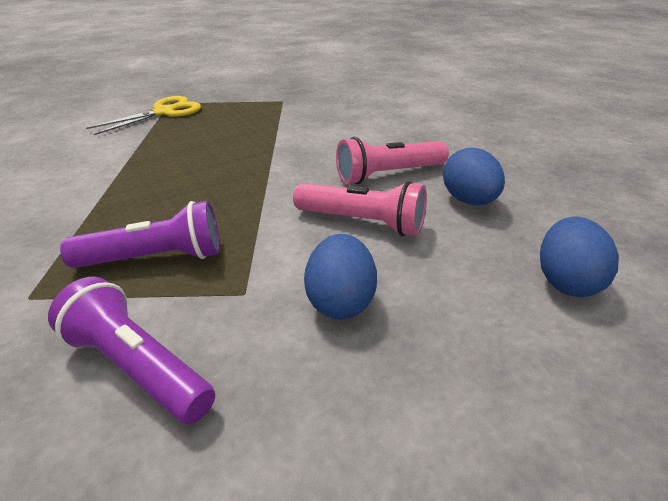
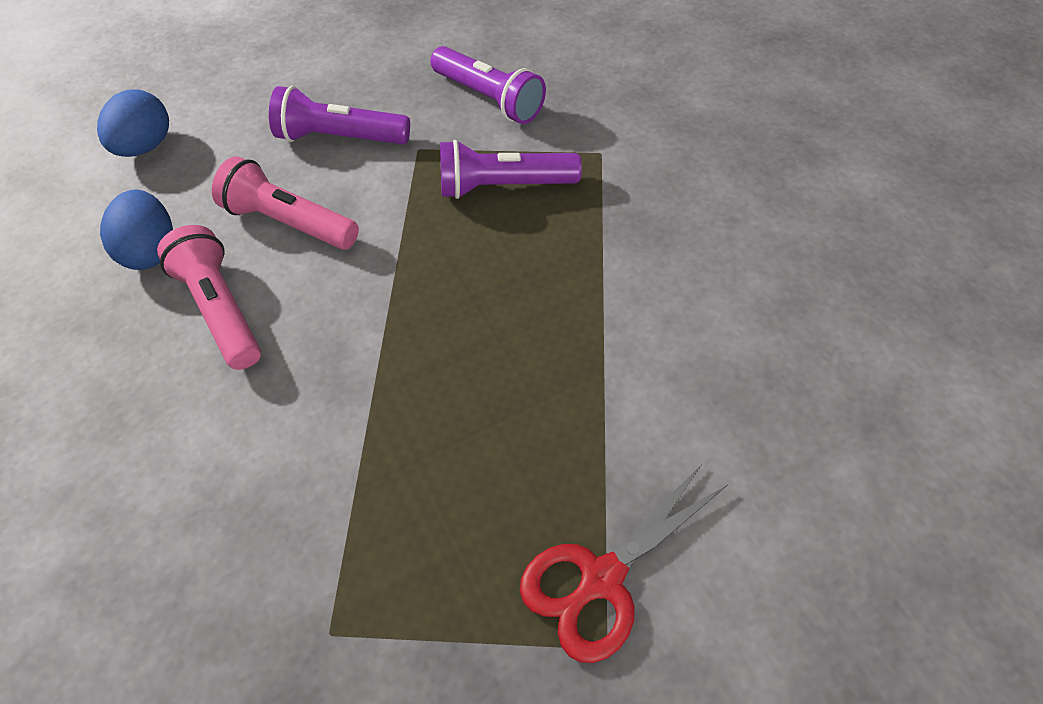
camera: 175 degrees left, 20 degrees up
yellow scissors [86,96,201,135] -> red scissors [520,463,727,663]
blue egg [304,234,377,319] -> purple flashlight [269,86,410,144]
pink flashlight [336,137,449,185] -> pink flashlight turned 105 degrees counterclockwise [157,225,261,370]

